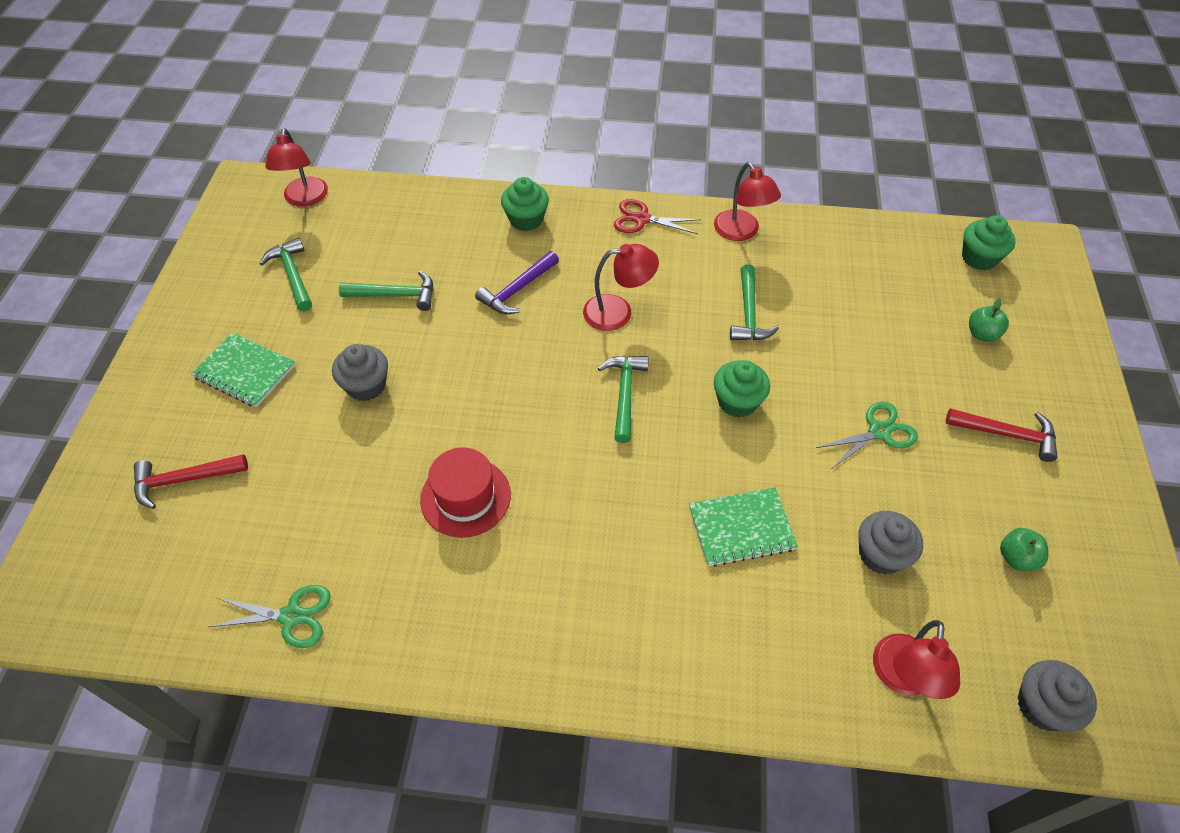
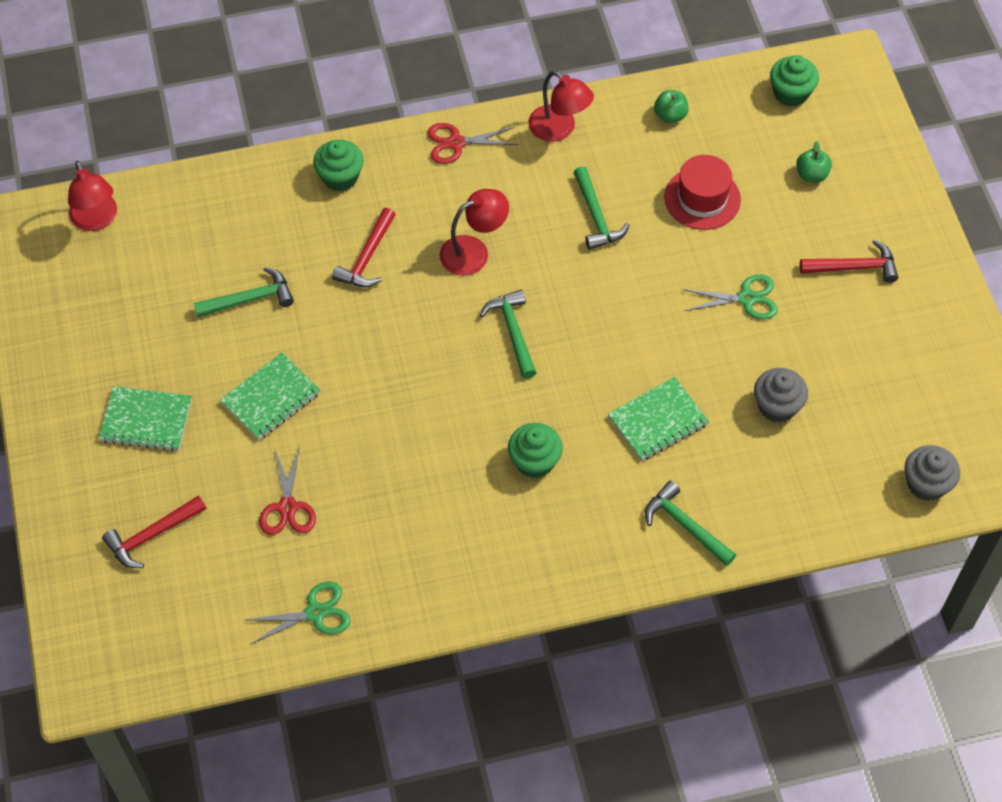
camera: 20 degrees left, 5 degrees up
green hammer [259,238,312,312] -> green hammer moved to [645,481,736,566]
grey cupcake [332,344,388,401] -> green notebook [220,352,320,440]
red hat [420,447,511,538] -> red hat moved to [664,155,741,230]
purple hammer [475,251,559,314] -> red hammer [332,208,396,287]
green cupcake [714,360,770,418] -> green cupcake moved to [508,423,563,478]
green scissors [816,402,918,468] -> green scissors turned 45 degrees clockwise [682,274,778,320]
red lamp [873,620,960,699] -> none
green apple [1000,528,1048,571] -> green apple moved to [654,90,688,123]
none -> red scissors [259,446,316,535]

